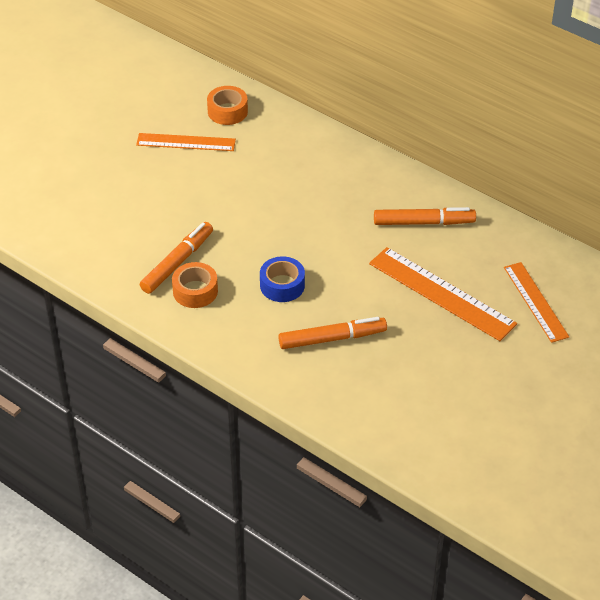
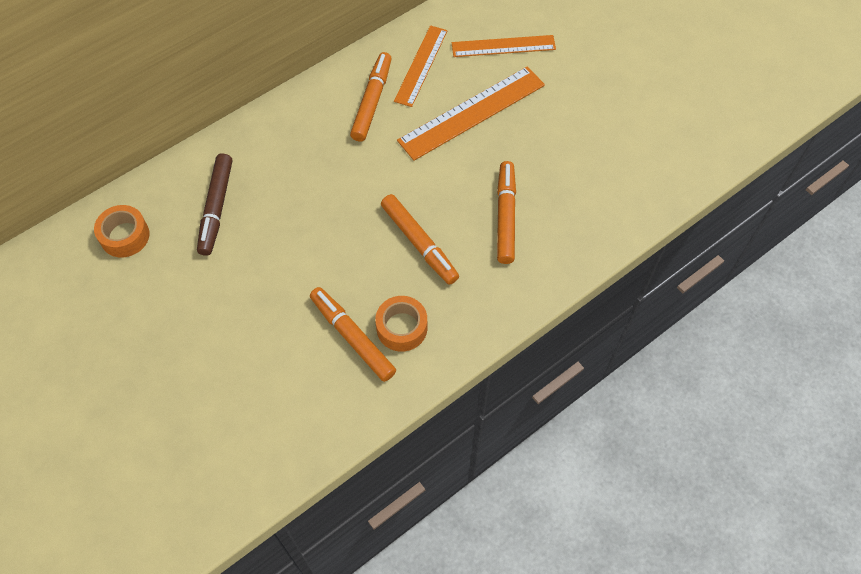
camera: 75 degrees left, 15 degrees up
orange ruler [136,133,236,151] -> orange ruler moved to [394,25,448,107]
blue tape [260,256,305,302] -> orange marker [381,194,459,285]
none -> brown marker [197,153,232,256]

